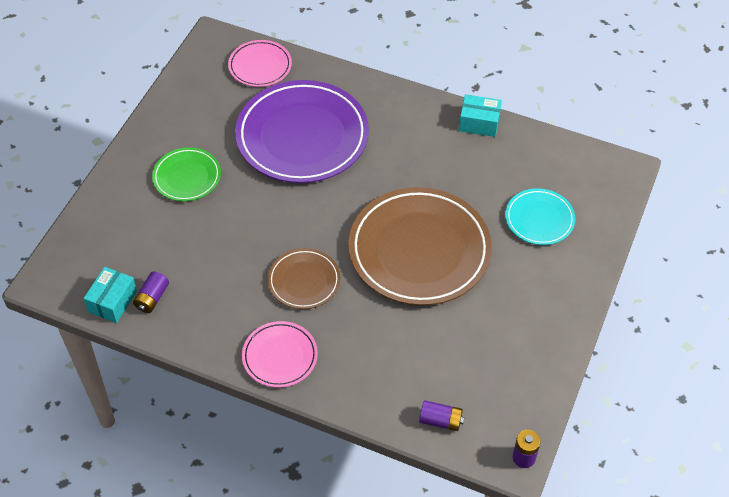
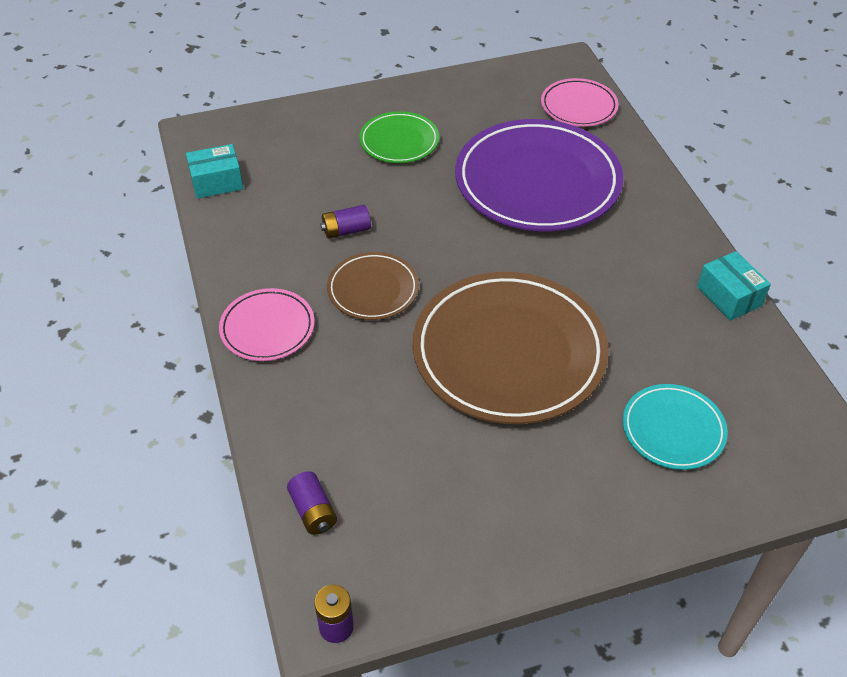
camera: 50 degrees right, 5 degrees down
purple battery [133,272,169,313] -> purple battery moved to [320,205,371,239]

